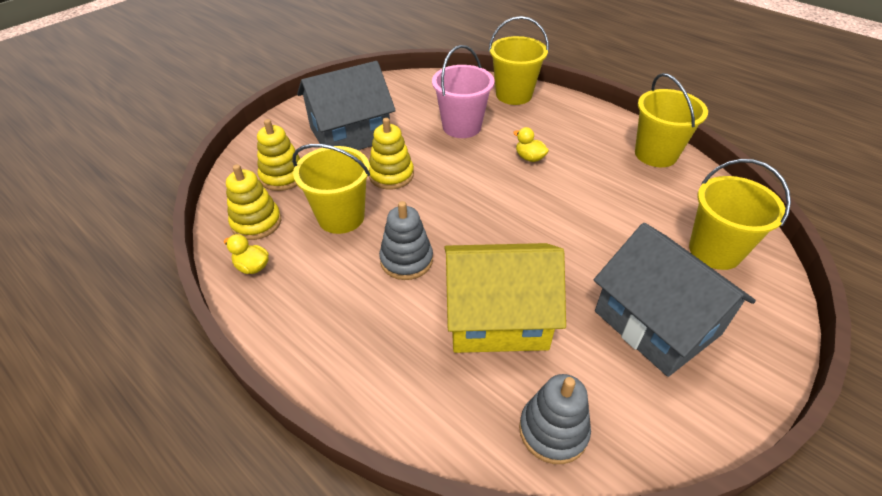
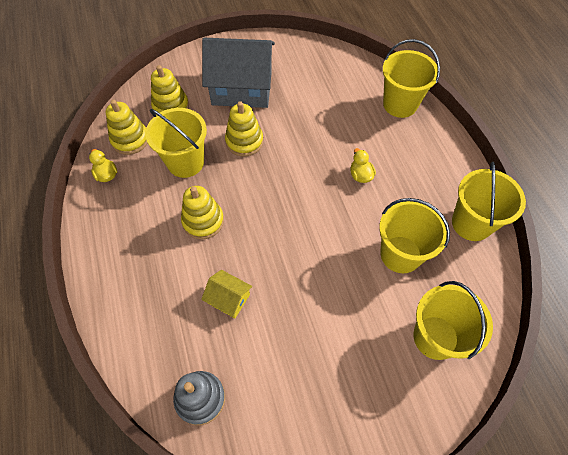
camera: 30 degrees right, 15 degrees up
grey stacking toy [379,201,433,280] -> yellow stacking toy [181,186,224,239]
pink bucket [432,45,494,138] -> none
yellow house [444,243,566,353] -> yellow house [201,270,252,318], size x0.45
grey house [594,223,756,377] -> none
none -> yellow bucket [379,198,450,273]

